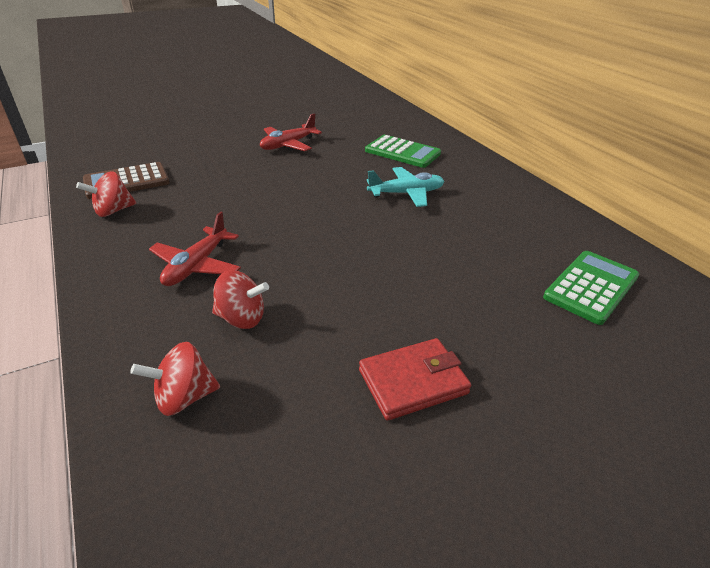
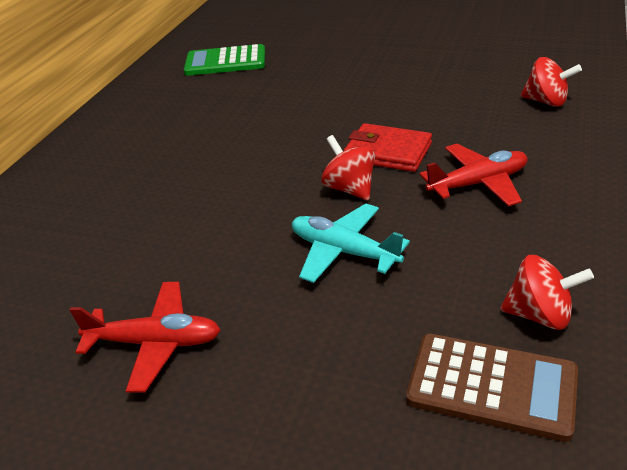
camera: 130 degrees left, 0 degrees up
red spinning top [212,270,269,329] -> red spinning top moved to [321,135,375,200]
red wallet [359,338,471,420] -> red wallet moved to [344,123,432,172]
green calculator [365,135,441,168] -> none
turquoise plane [367,167,444,207] -> turquoise plane moved to [292,204,410,283]

